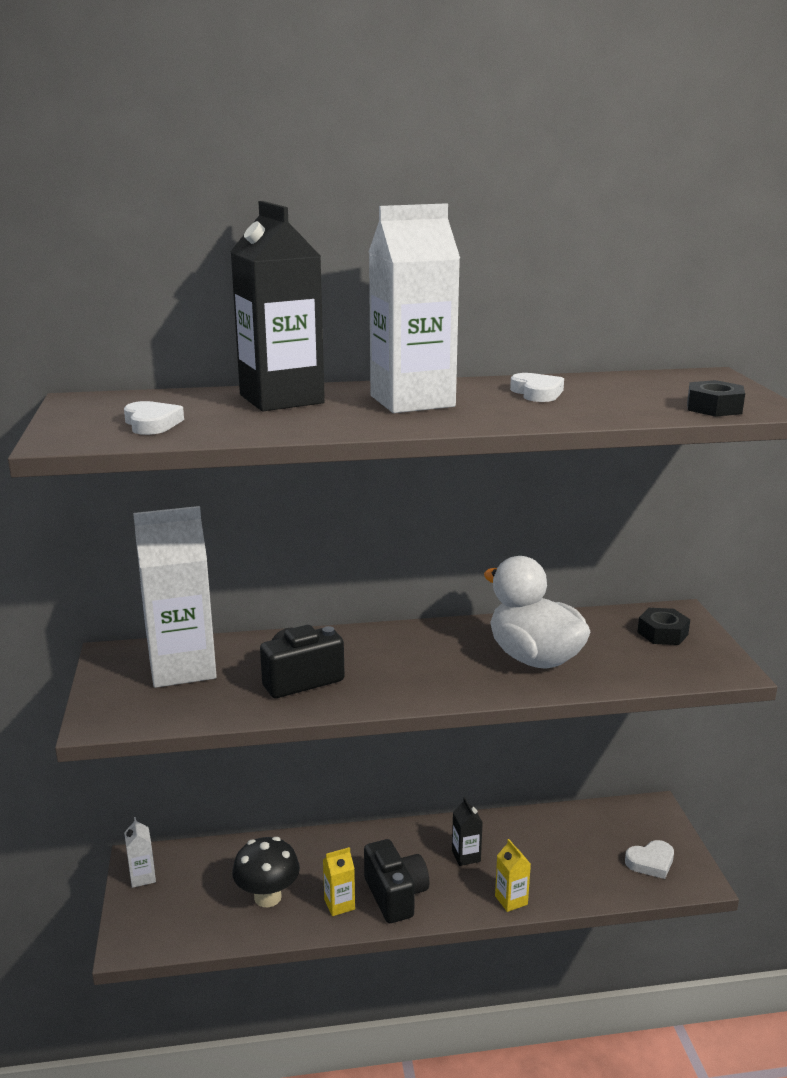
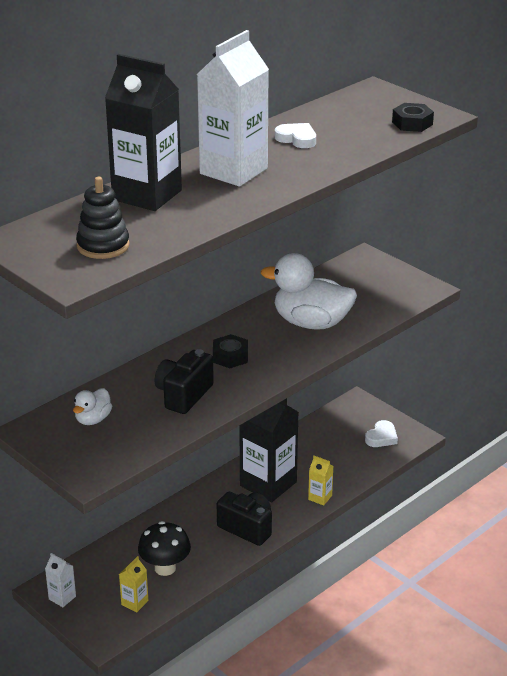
camera: 35 degrees left, 10 degrees up
white heart [124,401,184,435] -> black stacking toy [76,177,130,259]
white carton [133,506,217,688] -> white duck [73,388,112,425]
yellow carton [323,847,355,916] -> yellow carton moved to [119,556,148,612]
black carton [452,797,483,866] -> black carton [239,398,299,502], size x2.33
black nut [637,608,690,645] -> black nut moved to [213,334,248,368]

